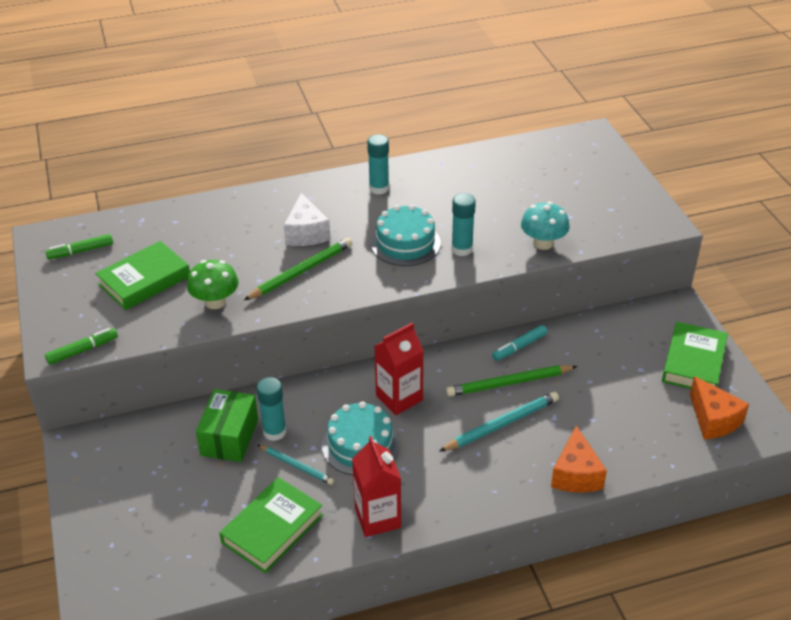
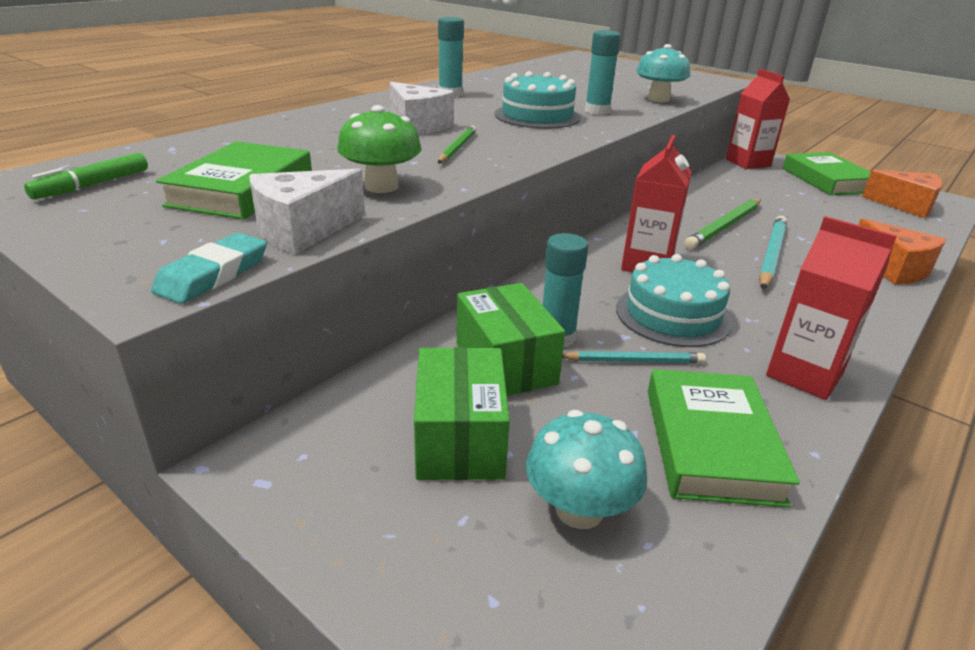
camera: 35 degrees left, 10 degrees down
green marker [45,328,118,365] -> turquoise eraser [151,233,267,304]
green pencil [244,238,352,300] -> green pencil [438,126,476,163], size x0.63
turquoise marker [492,325,548,361] -> none
none -> white cheese [249,169,365,255]
none -> green box [414,347,510,480]
none -> turquoise mushroom [526,410,647,529]
none -> red carton [726,69,790,169]

